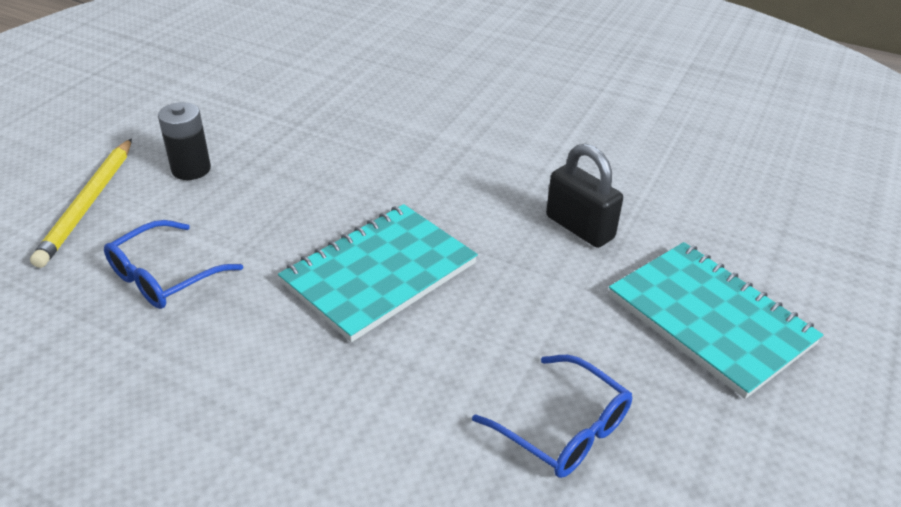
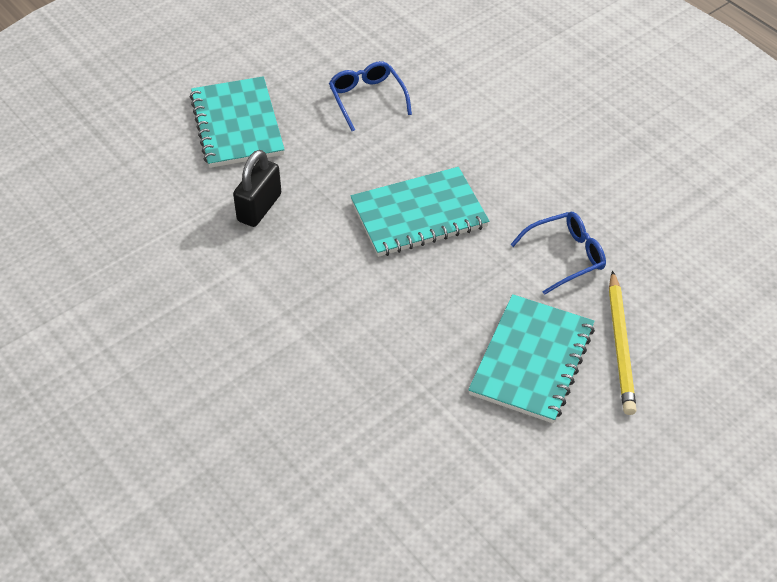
camera: 155 degrees left, 10 degrees up
yellow pencil [30,138,132,268] -> yellow pencil turned 150 degrees clockwise [609,271,637,415]
black battery [158,102,211,180] -> turquoise notebook [468,294,595,423]
black padlock [546,143,623,248] -> black padlock turned 45 degrees clockwise [233,150,281,227]

